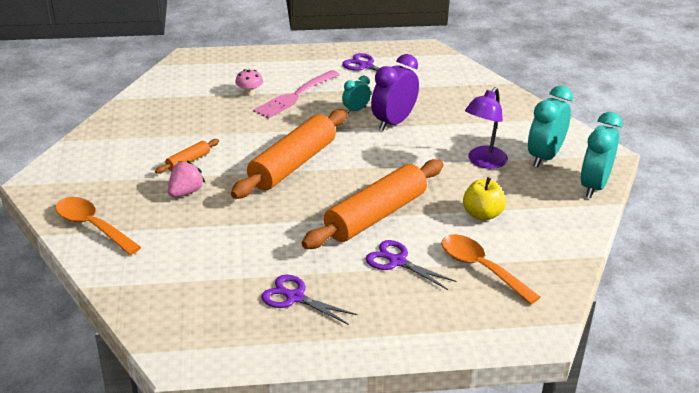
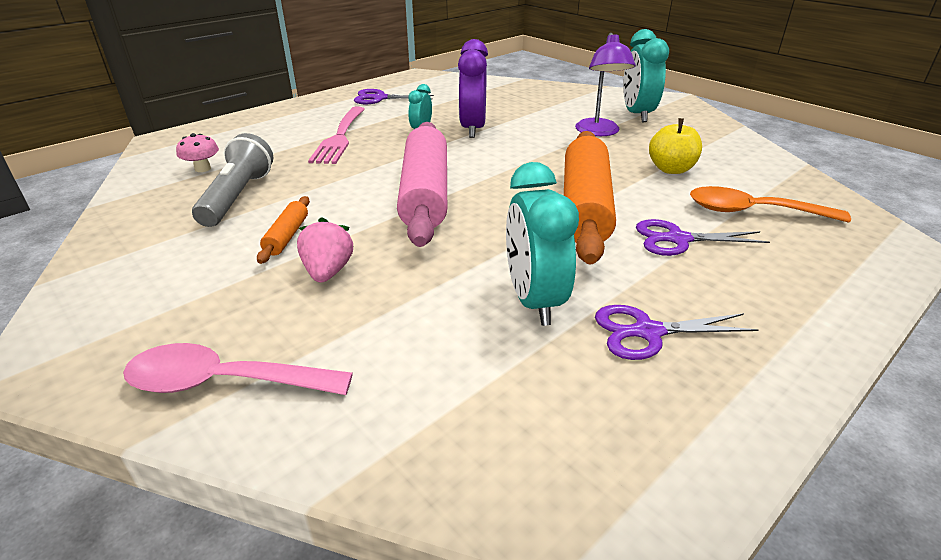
camera: 35 degrees left, 0 degrees up
orange spoon [56,197,141,255] -> pink spoon [123,343,353,395]
orange rolling pin [231,109,347,199] -> pink rolling pin [397,122,447,247]
pink mushroom [235,69,263,96] -> pink mushroom moved to [176,133,219,172]
turquoise clock [580,112,623,198] -> turquoise clock moved to [506,162,579,326]
none -> grey flashlight [192,133,273,227]

